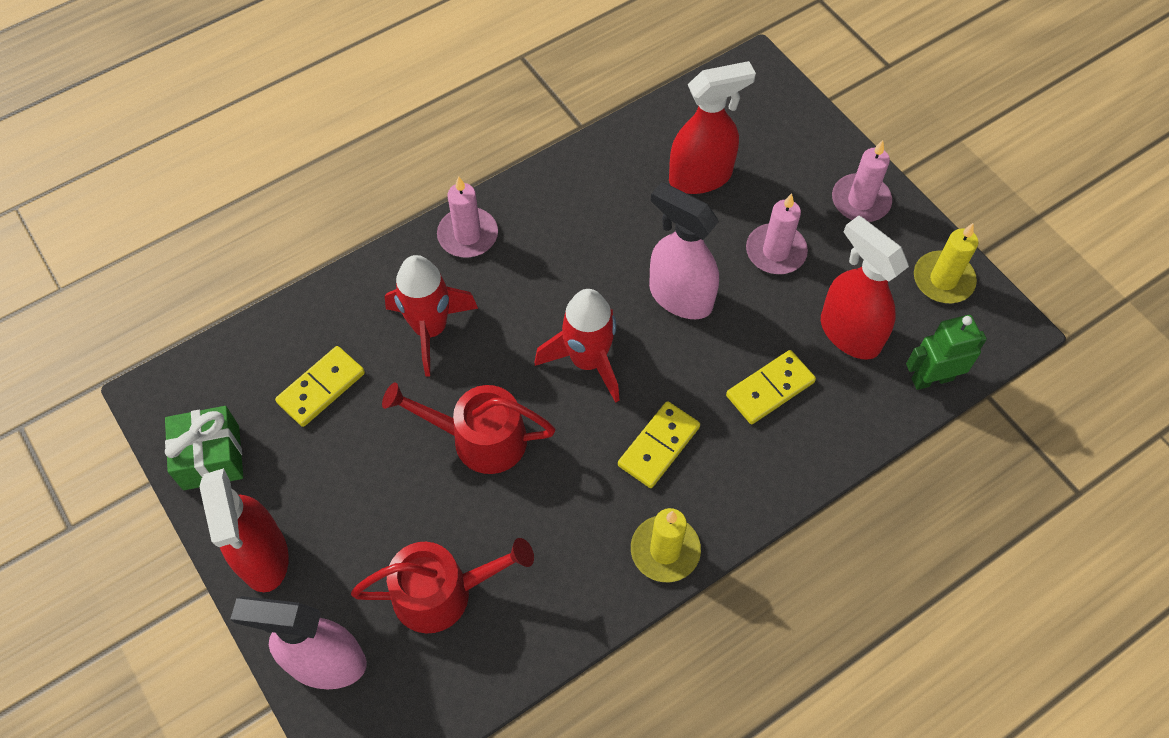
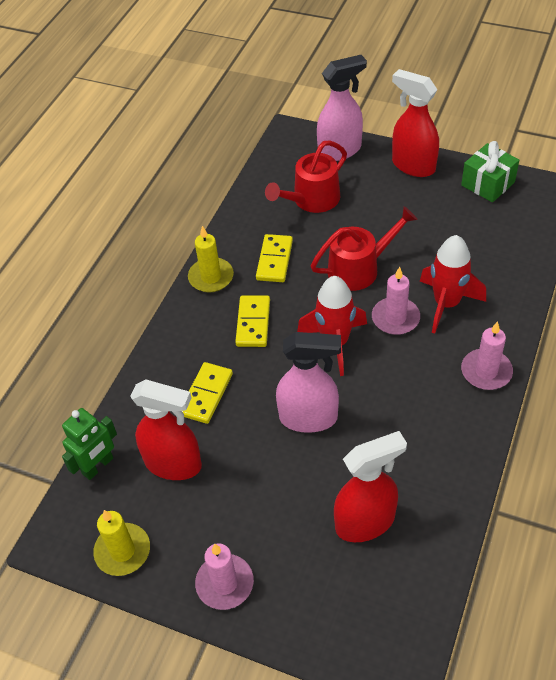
camera: 150 degrees right, 10 degrees down
yellow domino [275,346,365,427] -> yellow domino moved to [256,234,293,282]
red spray bottle [669,61,756,194] -> red spray bottle turned 150 degrees counterclockwise [334,431,407,542]
pink candle [746,193,808,274] -> pink candle moved to [372,267,420,335]

